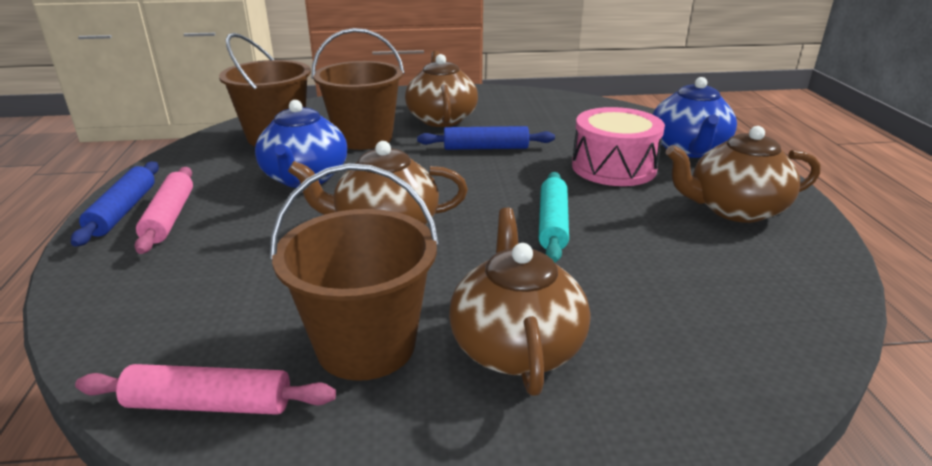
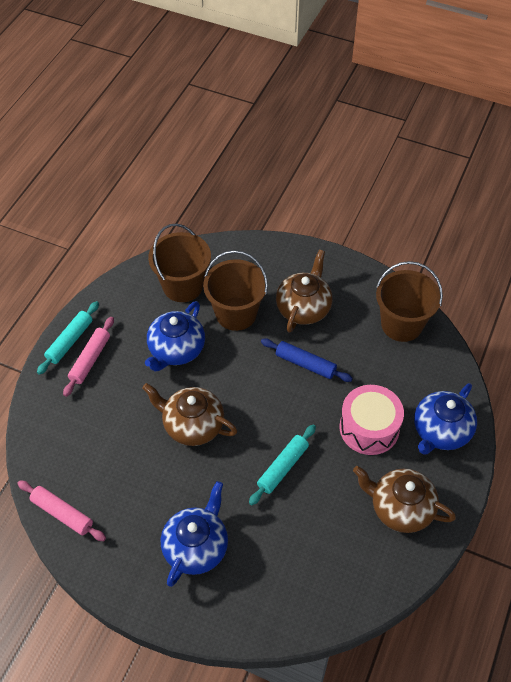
camera: 30 degrees right, 25 degrees up
blue rolling pin [71,161,159,247] -> turquoise rolling pin [37,301,99,375]
brown bucket [270,164,439,381] -> brown bucket moved to [376,261,443,342]
brown teapot [449,208,590,395] -> blue teapot [161,481,228,587]

